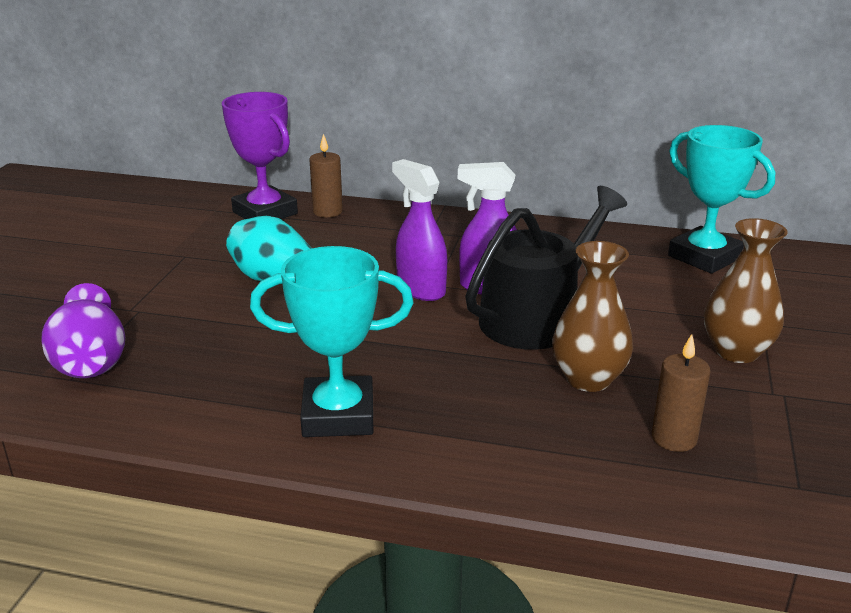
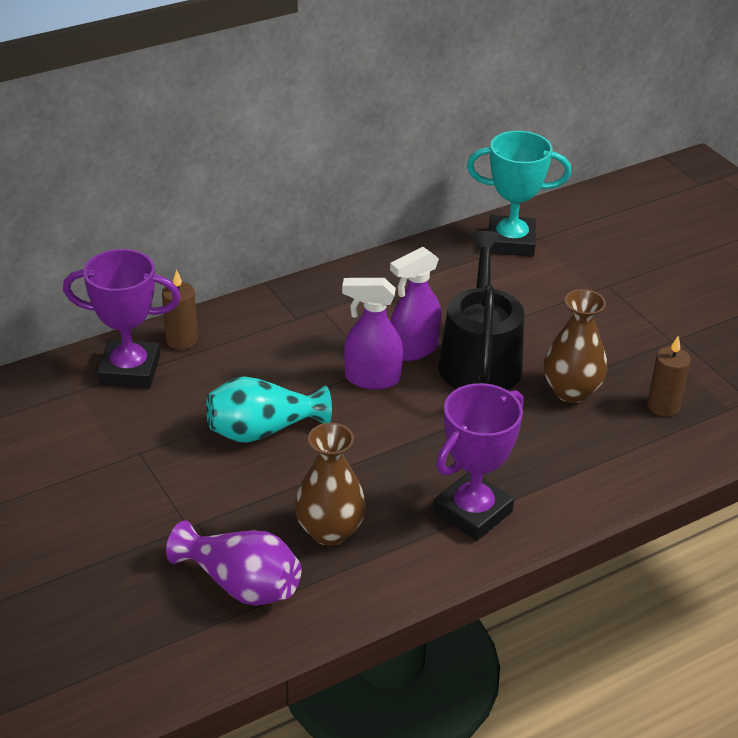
camera: 45 degrees left, 10 degrees up
turquoise trophy [250,246,413,437] -> purple trophy [433,383,524,541]
brown vase [704,218,788,363] -> brown vase moved to [295,423,366,546]

